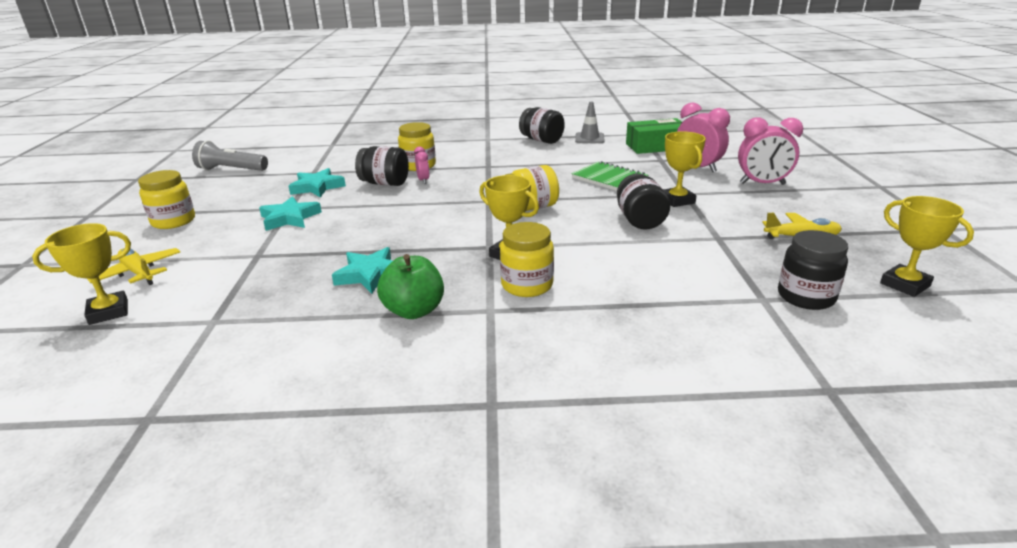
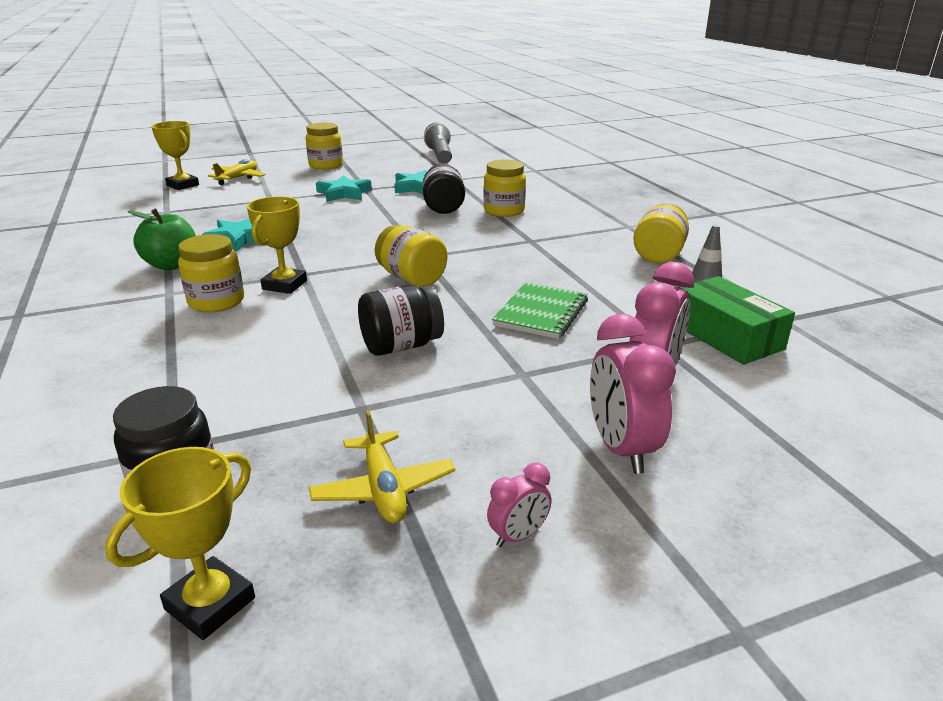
camera: 70 degrees right, 0 degrees up
pink clock [414,146,430,184] -> pink clock moved to [487,463,551,547]
black jar [519,107,565,144] -> yellow jar [633,203,689,263]
yellow trophy [663,131,706,207] -> none

